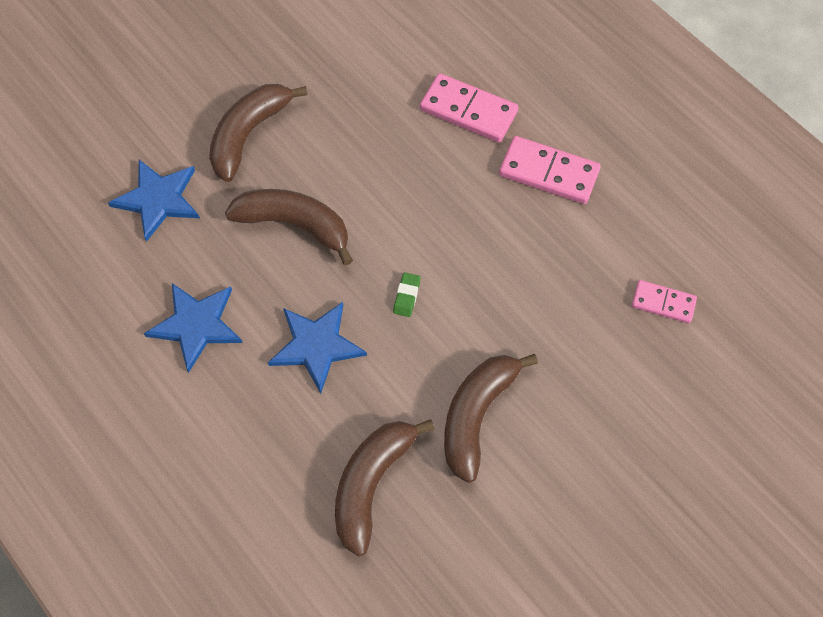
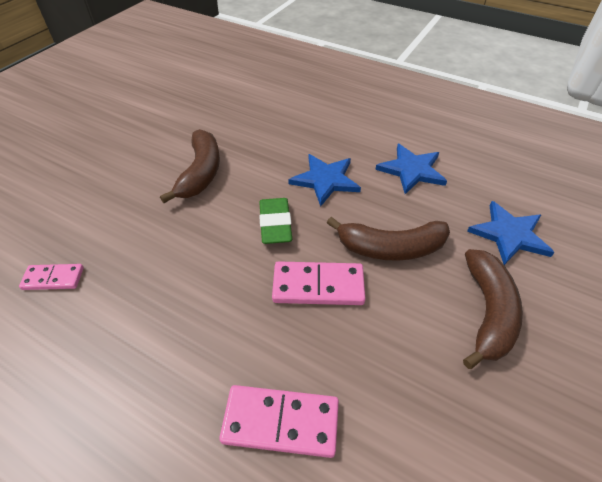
camera: 160 degrees right, 15 degrees down
brown banana [335,419,435,557] -> none
green eraser [393,273,421,317] -> green eraser [259,198,292,244], size x1.90
pink domino [499,136,601,204] -> pink domino moved to [272,261,365,305]

